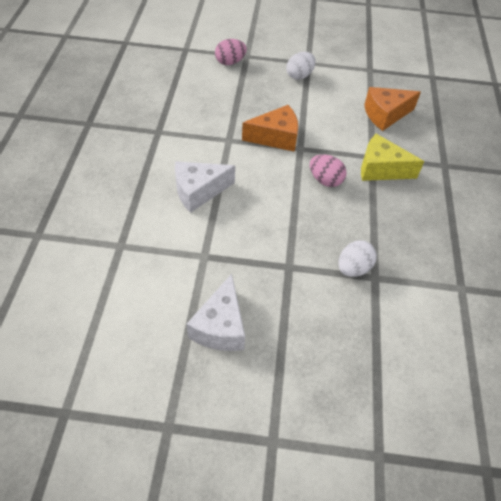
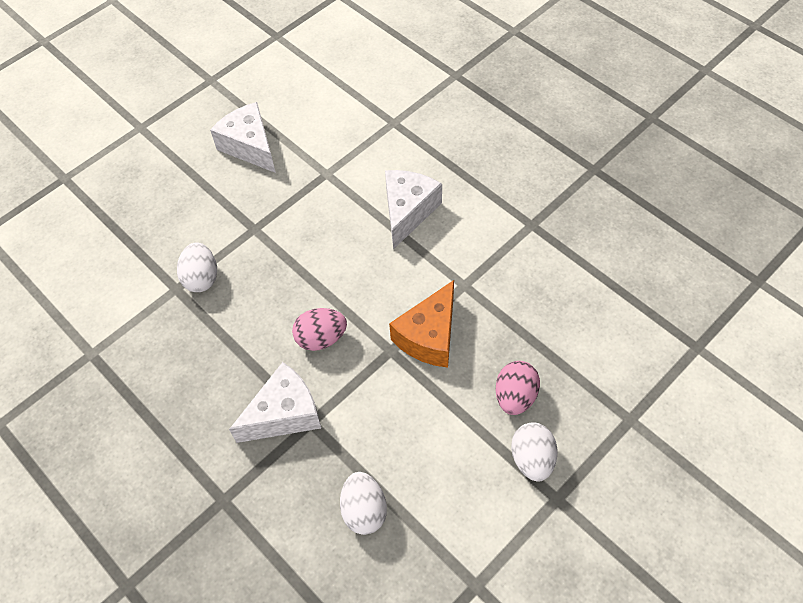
camera: 135 degrees right, 5 degrees up
pink egg [215,39,247,65] -> pink egg moved to [496,361,540,415]
yellow cheese [361,134,424,181] -> white cheese [229,362,321,443]
orange cheese [364,87,421,131] -> white egg [340,472,387,535]

